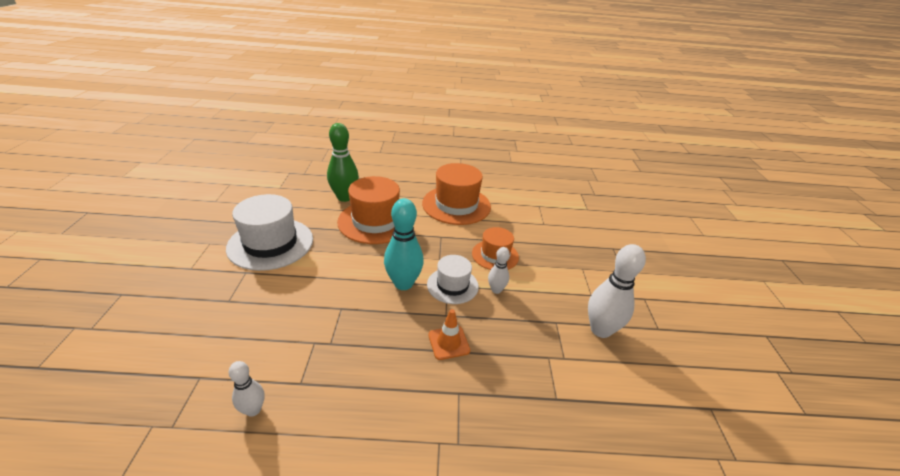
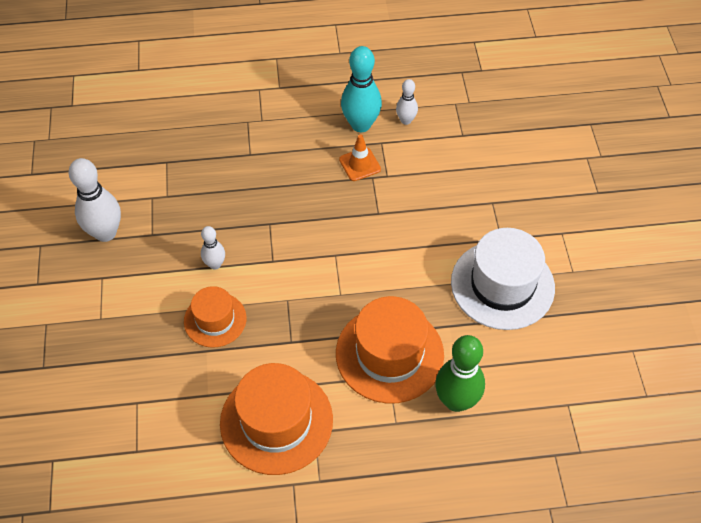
camera: 175 degrees right, 20 degrees up
turquoise bowling pin [384,198,424,290] -> turquoise bowling pin moved to [341,46,382,132]
white hat [427,255,479,304] -> none
orange traffic cone [428,309,470,360] -> orange traffic cone moved to [339,134,381,181]

